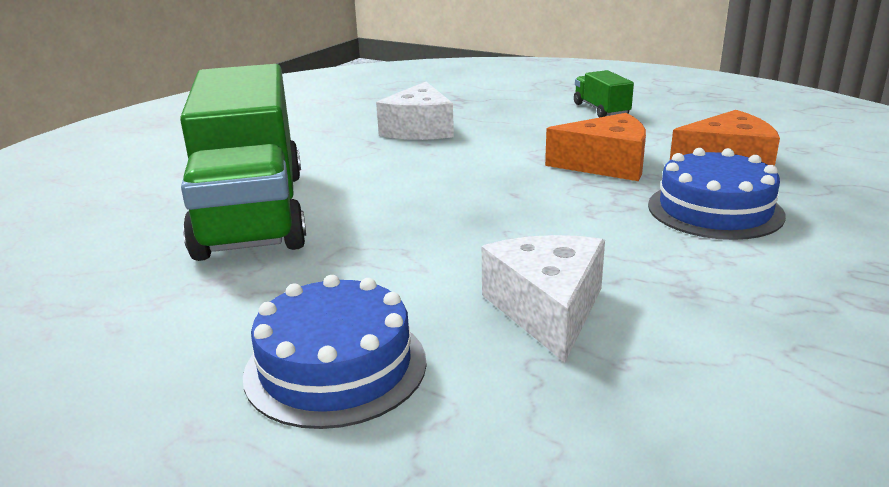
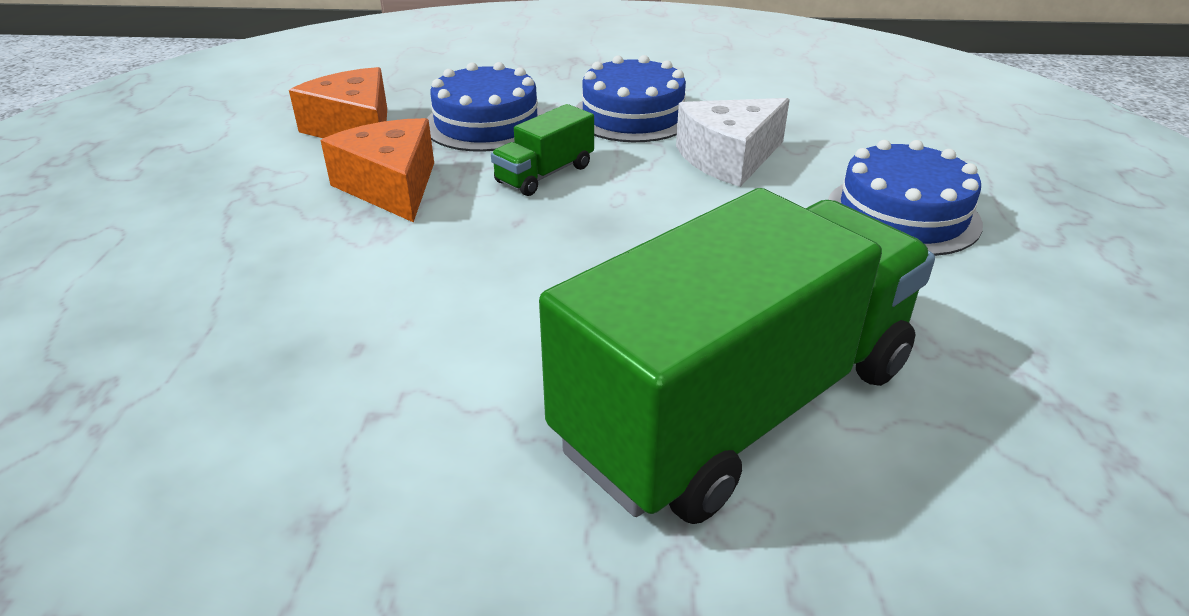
camera: 120 degrees left, 10 degrees up
white cheese [376,82,454,140] -> none
green truck [574,70,634,118] -> green truck moved to [491,104,594,196]
none -> blue cake [576,55,686,142]

